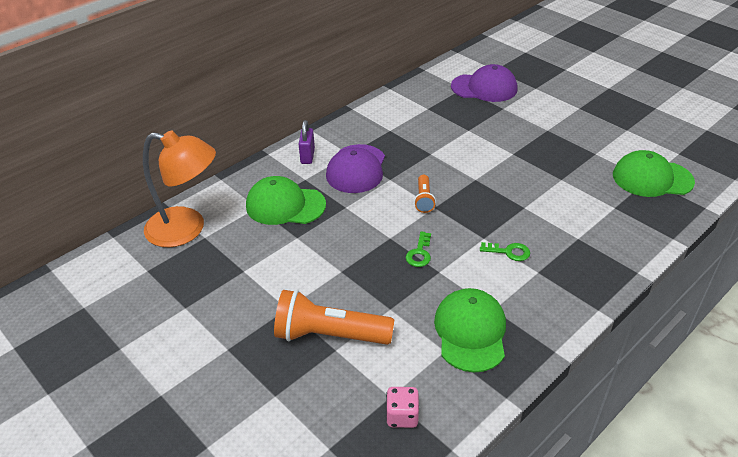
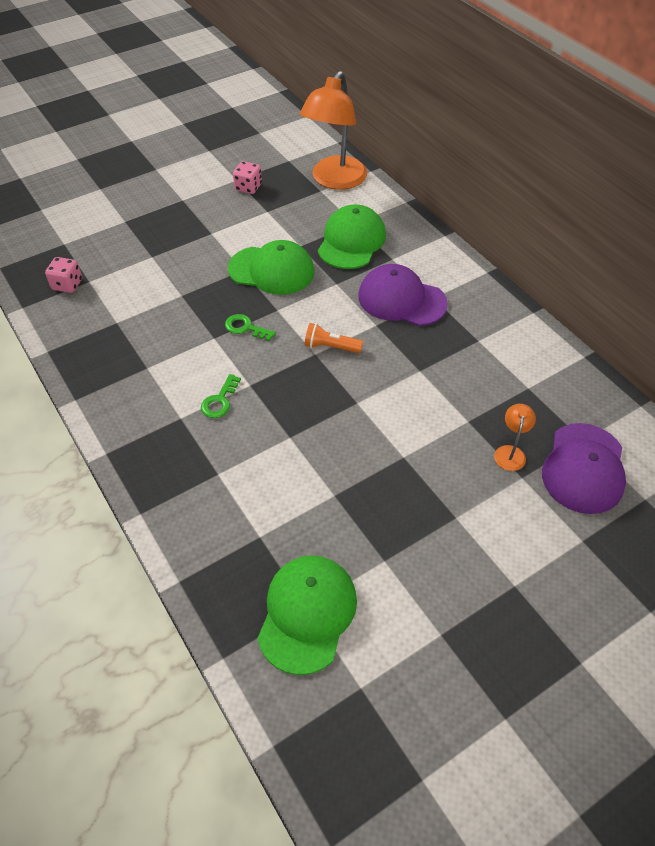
camera: 100 degrees right, 10 degrees up
orange flashlight [274,290,394,345] -> none
purple padlock [299,120,315,164] -> none
green cap [434,288,506,372] -> green cap moved to [228,240,315,295]
none -> pink dice [233,161,262,194]
none -> orange lamp [494,404,536,471]

